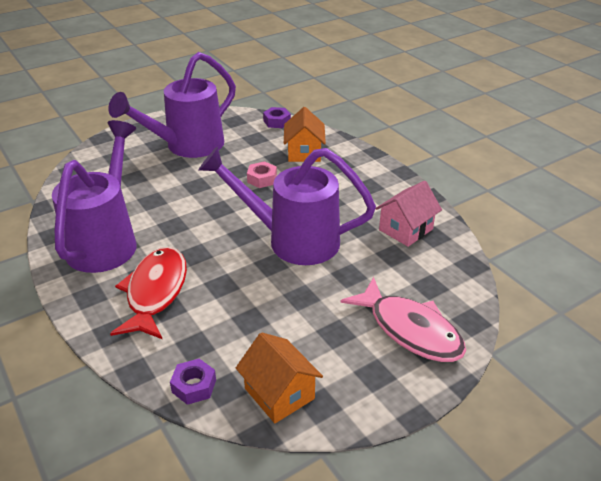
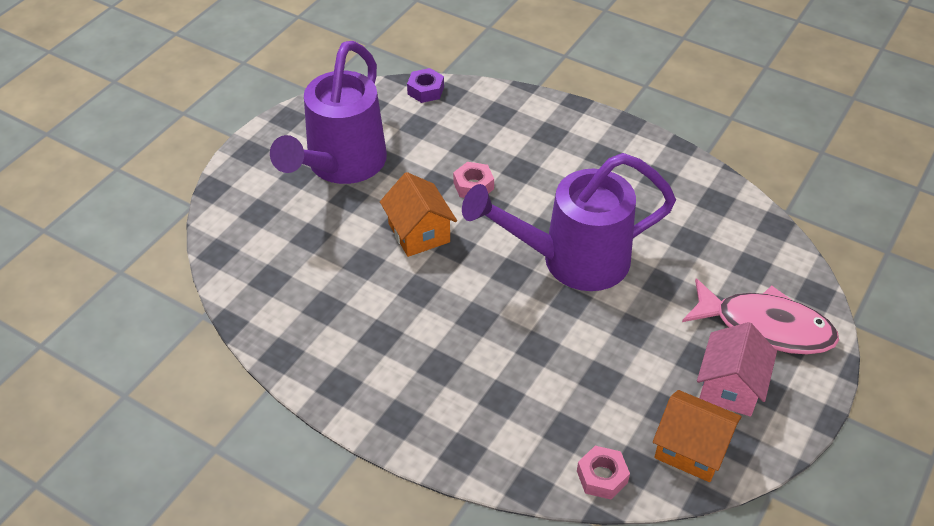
camera: 25 degrees left, 10 degrees up
purple watering can [52,120,137,273] -> none
red fish [110,247,187,339] -> none
purple nut [170,359,216,405] -> pink nut [577,446,630,499]
orange house [284,107,326,162] -> orange house moved to [380,172,457,257]
pink house [376,181,442,247] -> pink house moved to [697,322,777,416]

